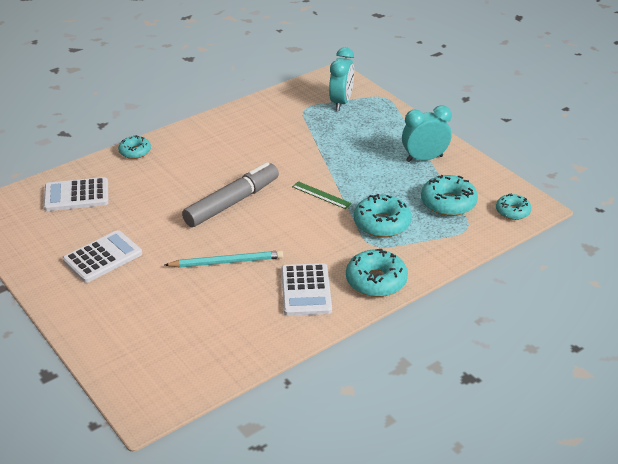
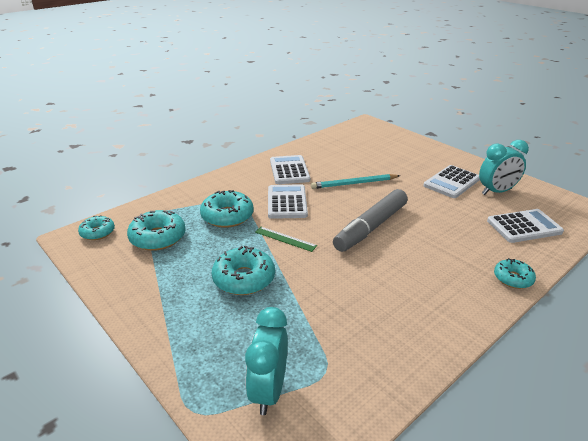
camera: 175 degrees right, 5 degrees down
turquoise donut [346,249,408,297] -> turquoise donut moved to [212,245,275,295]
turquoise clock [402,106,452,162] -> turquoise clock moved to [479,140,529,195]
none -> white calculator [268,184,308,219]

